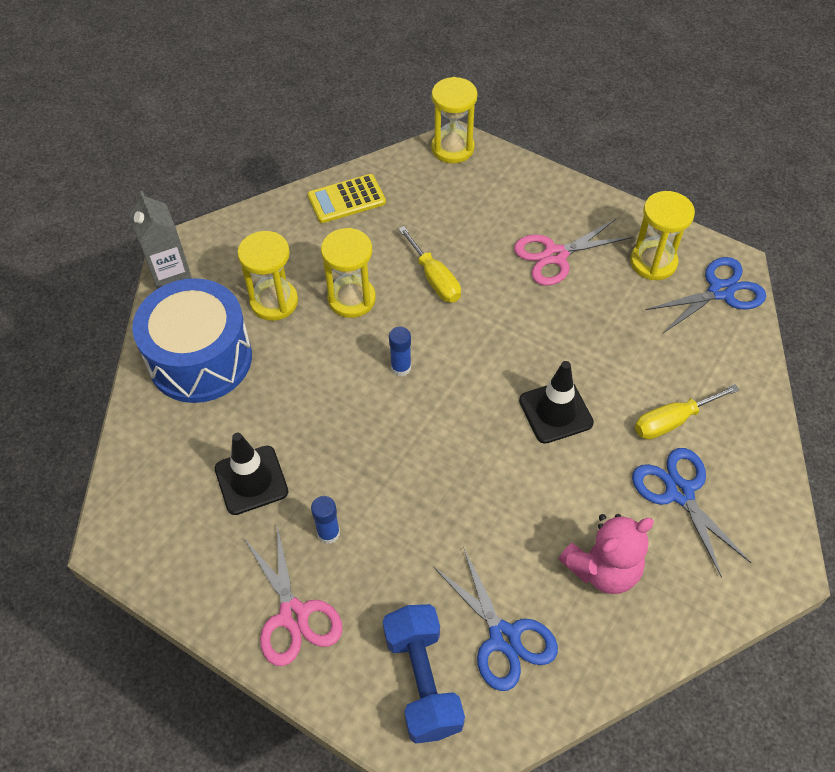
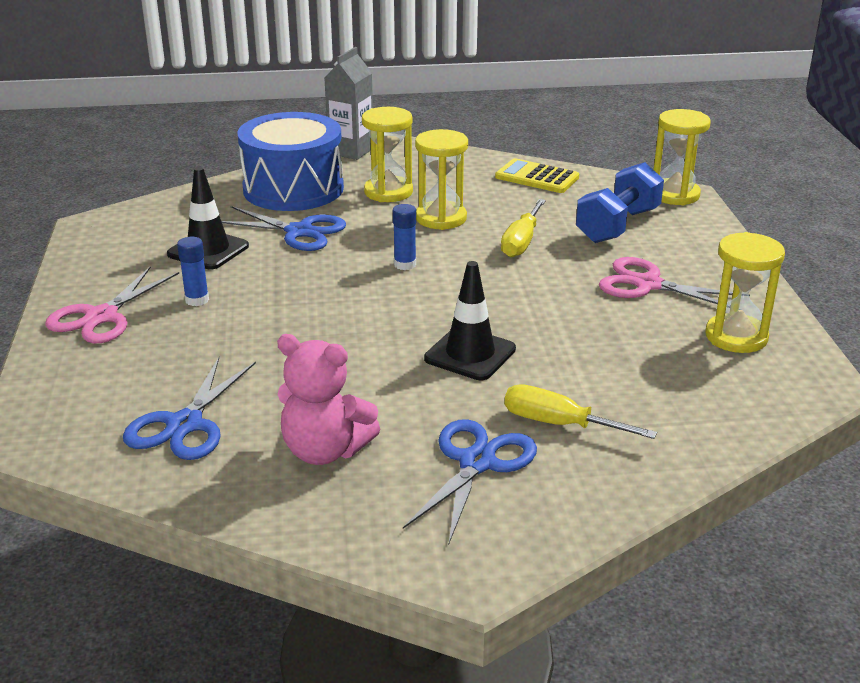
camera: 50 degrees right, 25 degrees down
blue dumbbell [383,604,465,744] -> blue dumbbell moved to [576,162,664,243]
blue scissors [645,257,766,333] -> blue scissors moved to [222,206,346,251]

